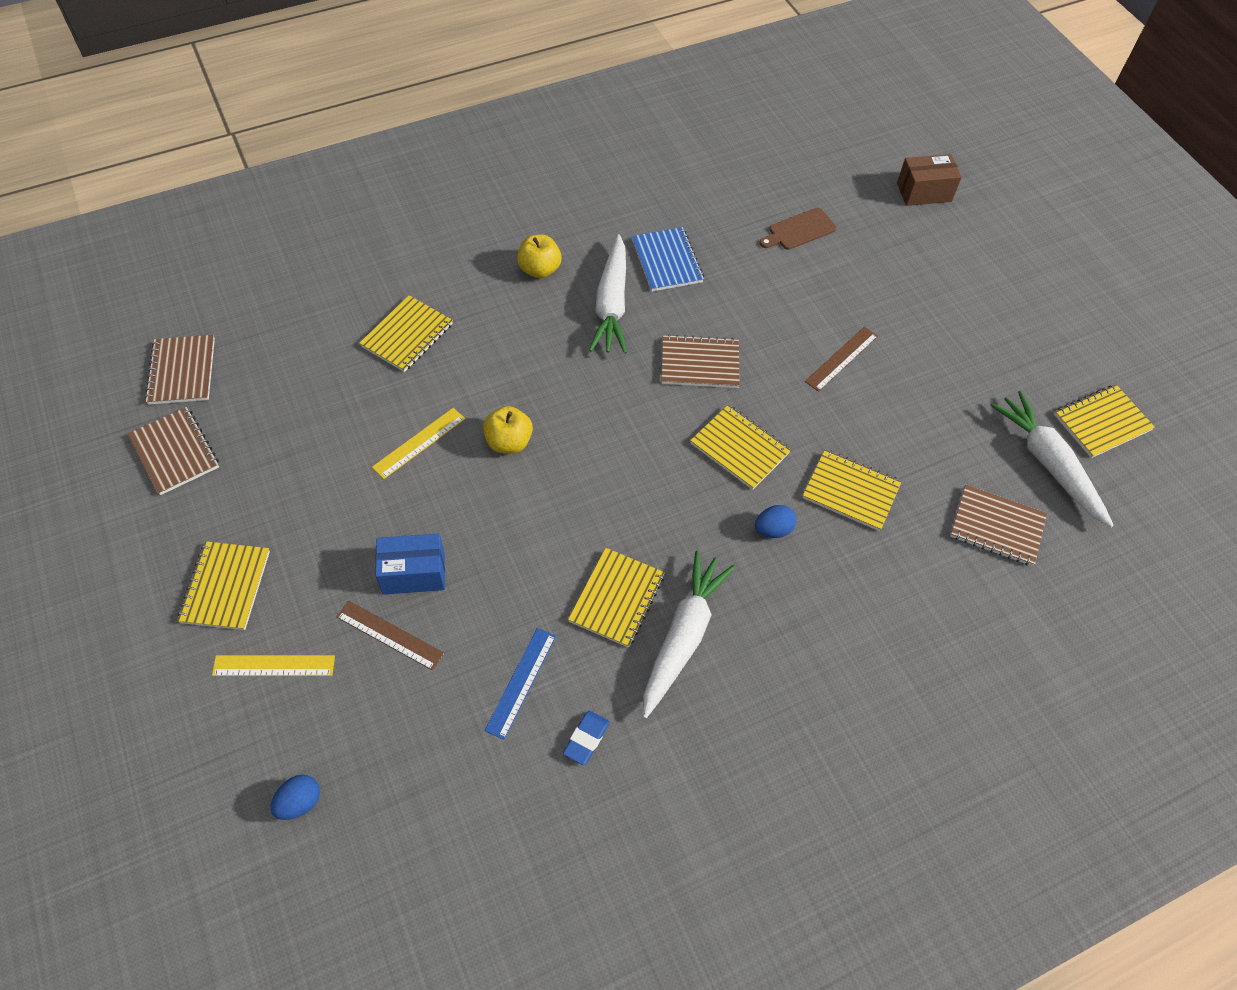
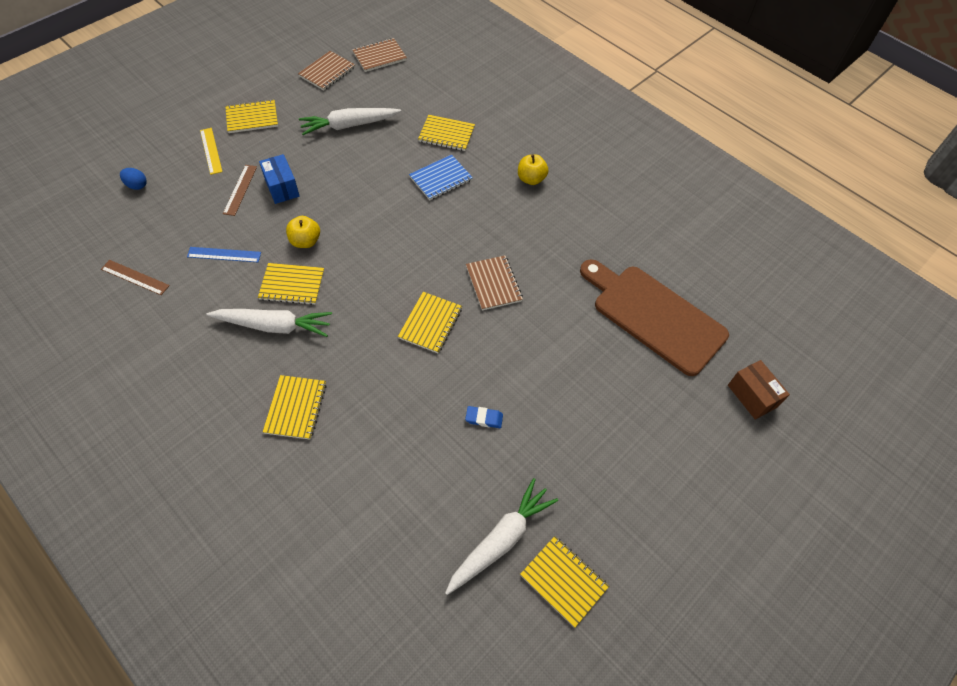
camera: 70 degrees right, 0 degrees up
yellow ruler [372,408,465,479] -> none
yellow apple [483,406,533,454] -> yellow apple moved to [286,216,320,248]
blue eraser [563,711,610,765] -> blue eraser moved to [465,406,503,428]
white carrot [589,234,627,354] -> white carrot moved to [299,108,401,135]
blue notebook [632,227,704,292] -> blue notebook moved to [409,155,473,200]
blue egg [755,505,797,538] -> none
brown cutting board [760,208,837,250] -> brown cutting board [580,259,729,376], size x2.42
yellow notebook [802,450,902,531] -> yellow notebook moved to [263,375,327,440]
brown ruler [805,327,878,392] -> brown ruler moved to [101,260,170,295]
brown notebook [950,485,1047,566] -> none

